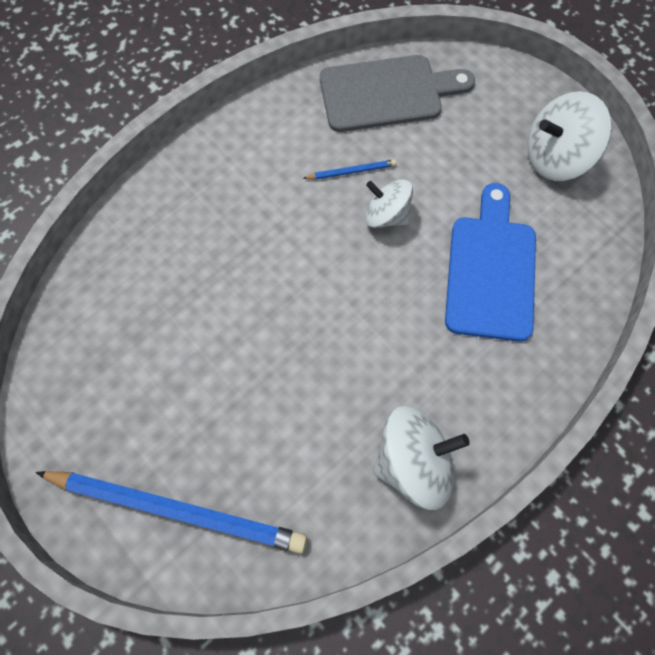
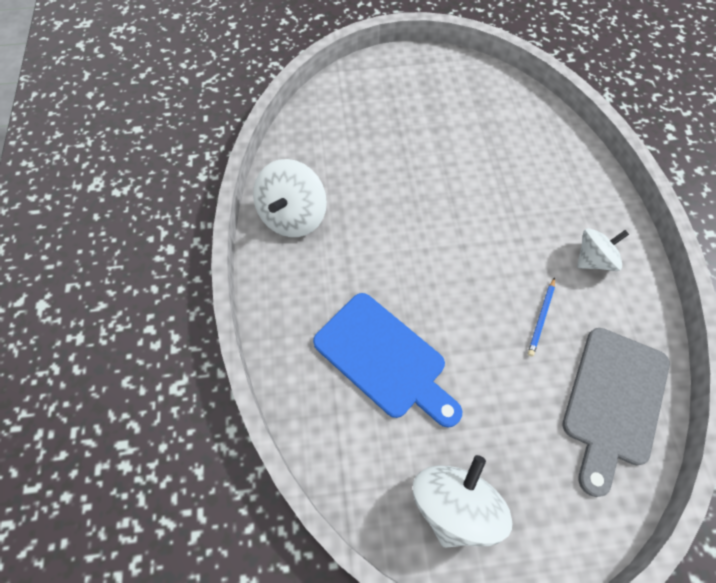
camera: 125 degrees right, 5 degrees down
blue pencil [35,471,307,554] -> none
white spinning top [365,179,413,228] -> white spinning top moved to [577,228,629,271]

